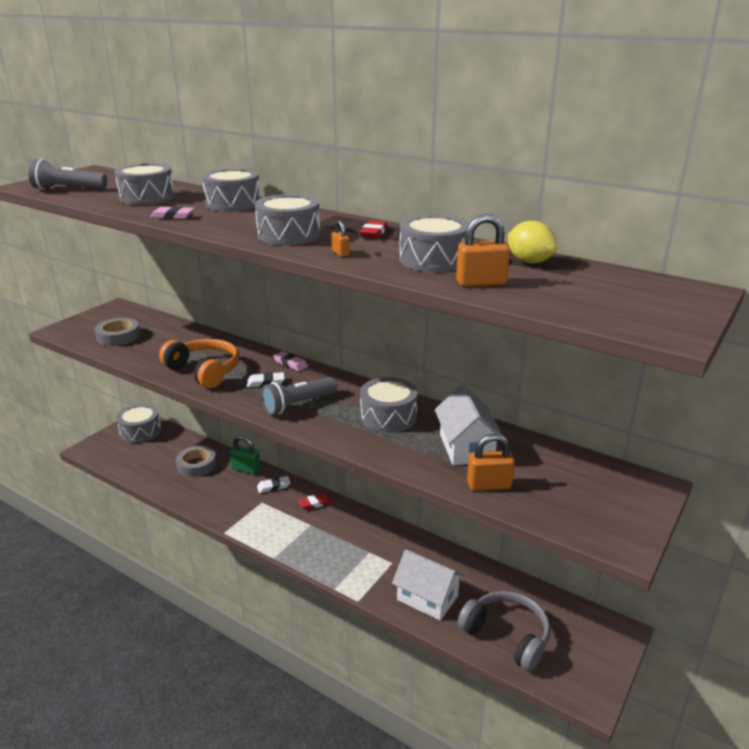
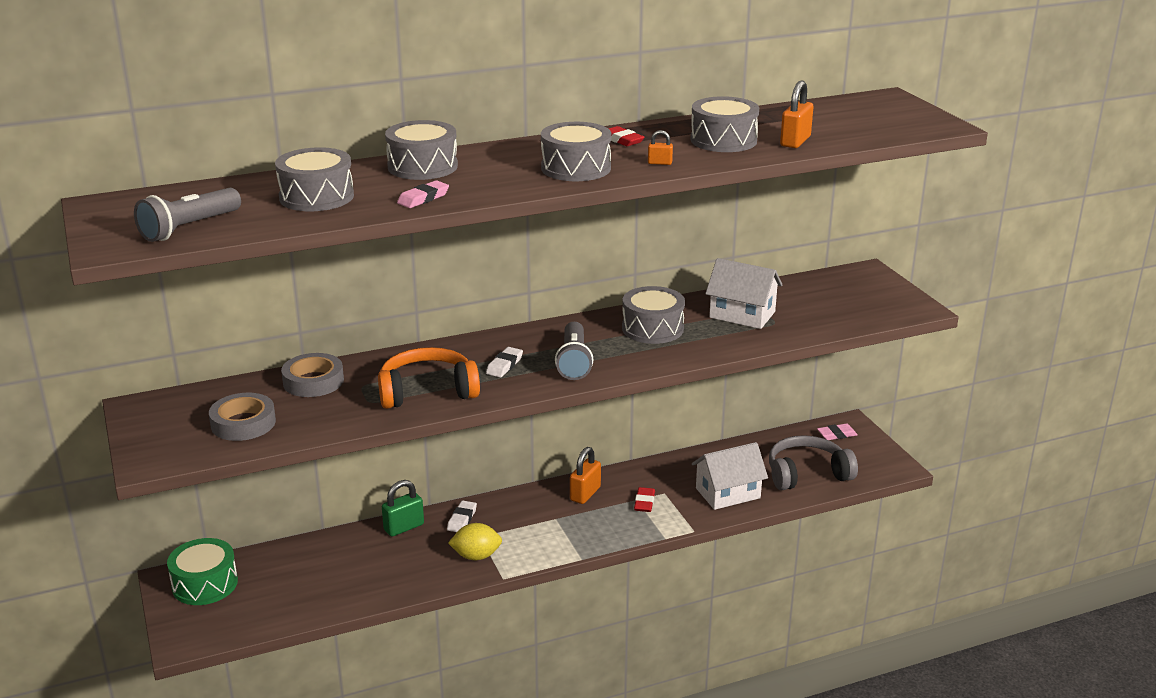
camera: 55 degrees left, 0 degrees up
grey drum [116,404,161,443] -> green drum [167,538,238,605]
grey tape [176,446,217,477] -> grey tape moved to [281,353,344,397]
pink eraser [273,351,308,371] -> pink eraser moved to [817,423,857,440]
red eraser [298,492,333,510] -> red eraser moved to [634,487,655,512]
orange padlock [467,434,515,491] -> orange padlock moved to [570,447,601,504]
yellow lemon [508,221,557,264] -> yellow lemon moved to [448,523,502,560]

